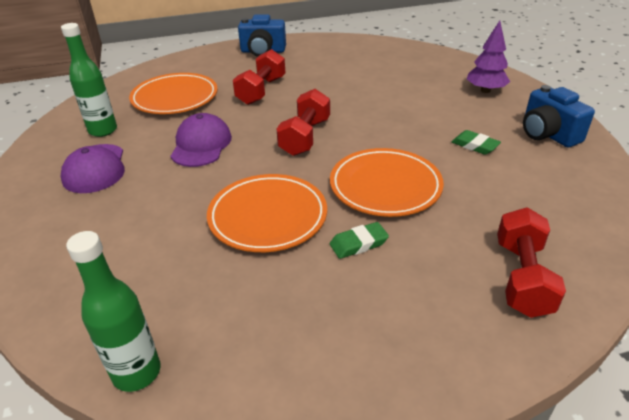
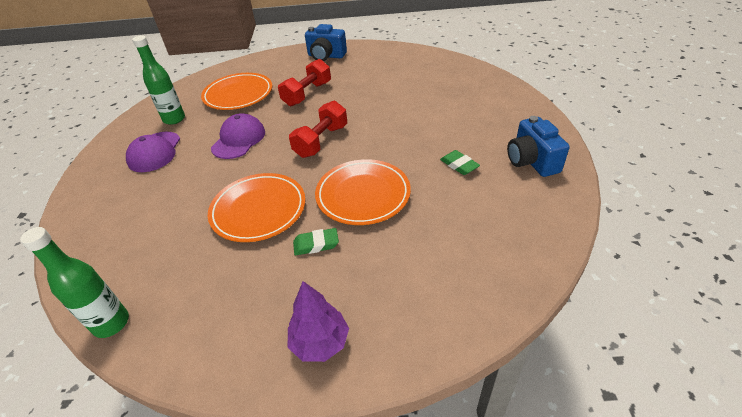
camera: 15 degrees right, 5 degrees up
purple tree [467,20,510,93] -> purple tree moved to [288,281,349,362]
red dumbbell [497,207,566,318] -> none

